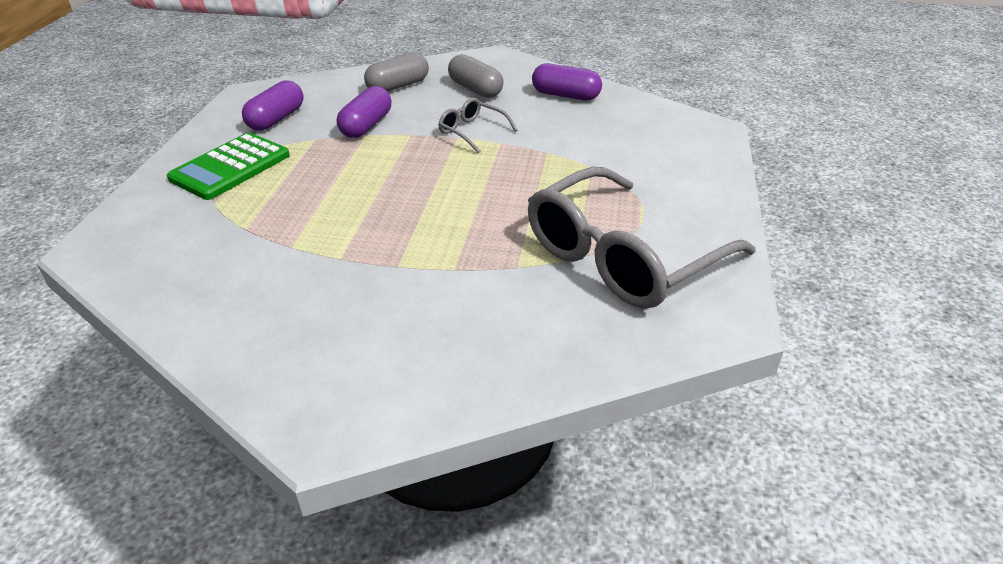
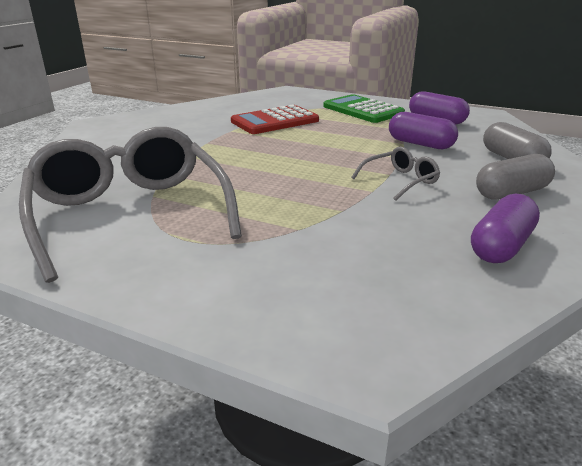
camera: 105 degrees right, 10 degrees down
none -> red calculator [231,104,319,134]

